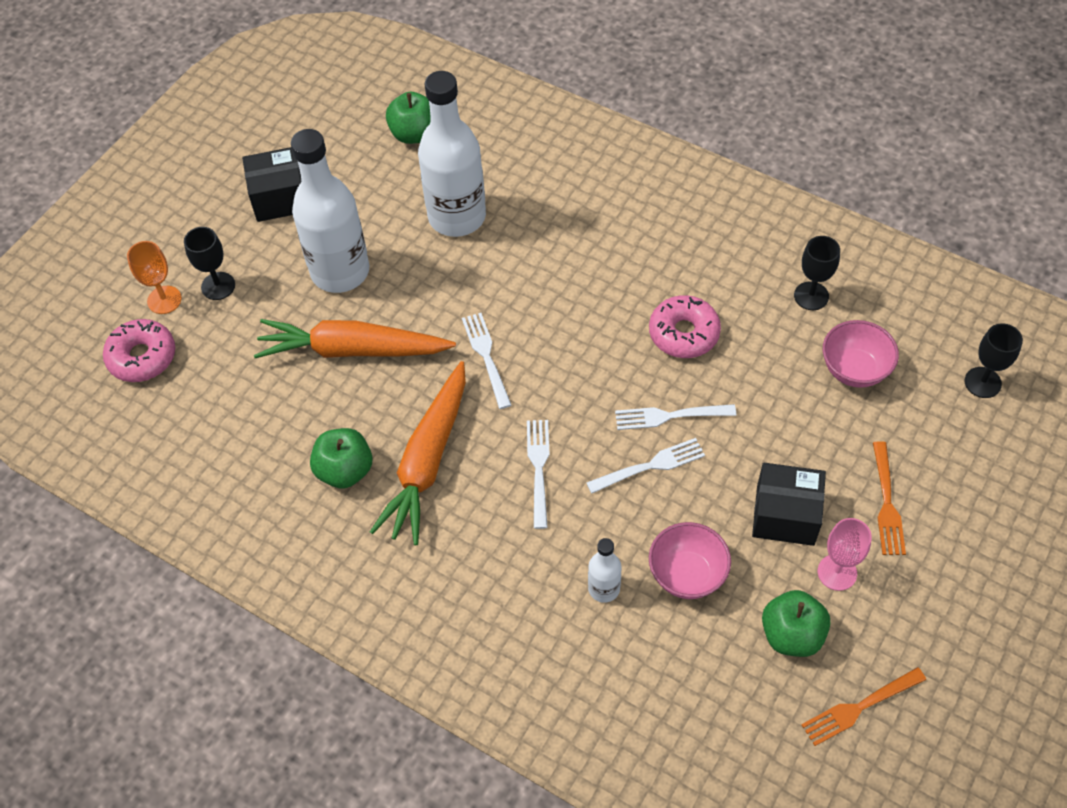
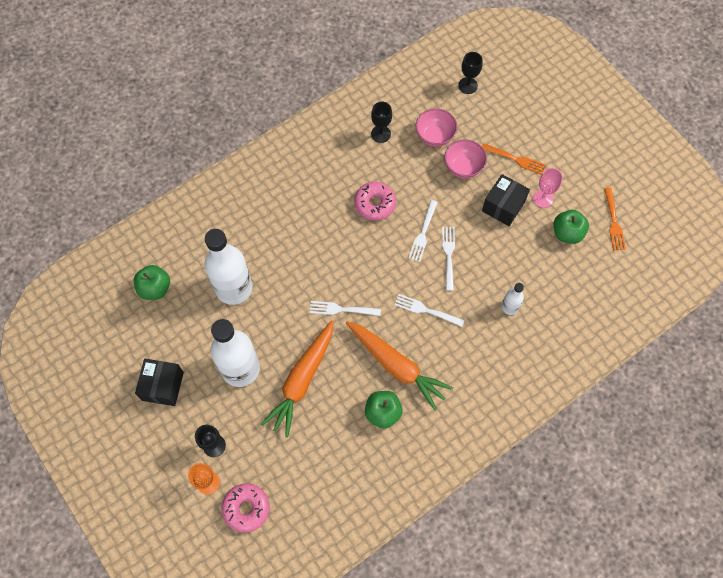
camera: 70 degrees left, 10 degrees up
pink bowl [649,522,731,599] -> pink bowl moved to [444,139,487,178]

